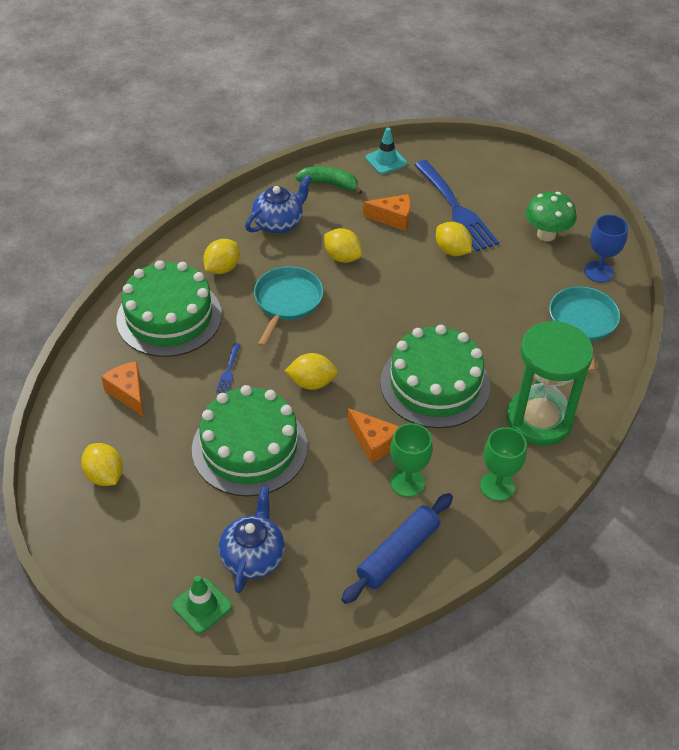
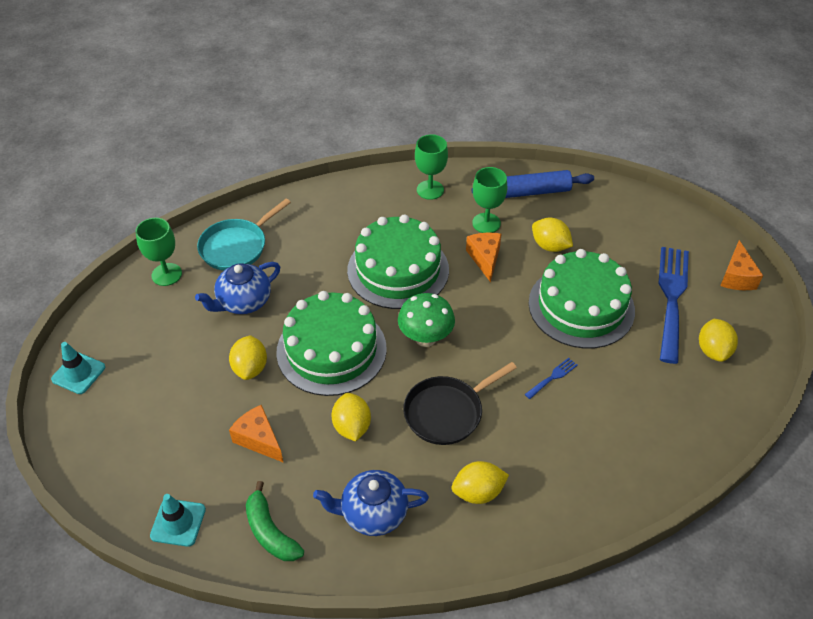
camera: 140 degrees left, 0 degrees up
orange cheese [101,361,144,417] -> orange cheese moved to [720,240,763,290]
green cake [116,260,222,357] -> green cake moved to [276,291,387,396]
green traffic cone [172,576,232,634] -> none
blue teapot [219,486,285,593] -> blue teapot moved to [195,262,280,314]
turquoise pan [254,266,323,347] -> black pan [403,362,517,445]
yellow lemon [285,353,338,390] -> yellow lemon moved to [532,218,573,252]
blue fork [414,160,499,252] -> blue fork moved to [658,247,689,364]
green hourglass [506,321,593,446] -> none
green mushroom [525,192,576,241] -> green mushroom moved to [398,293,455,347]
blue goblet [584,214,628,283] -> green goblet [136,218,182,286]
none -> turquoise traffic cone [51,342,105,394]

